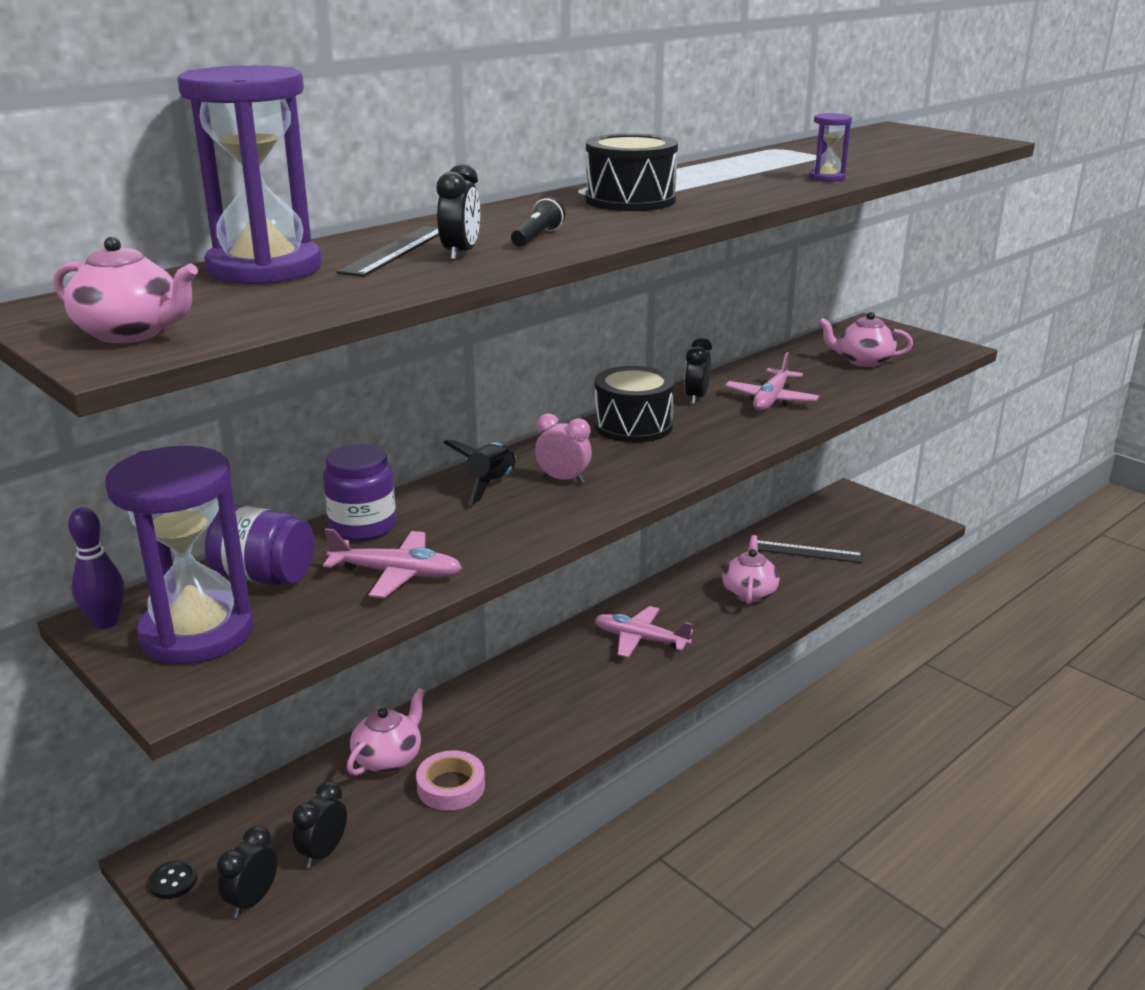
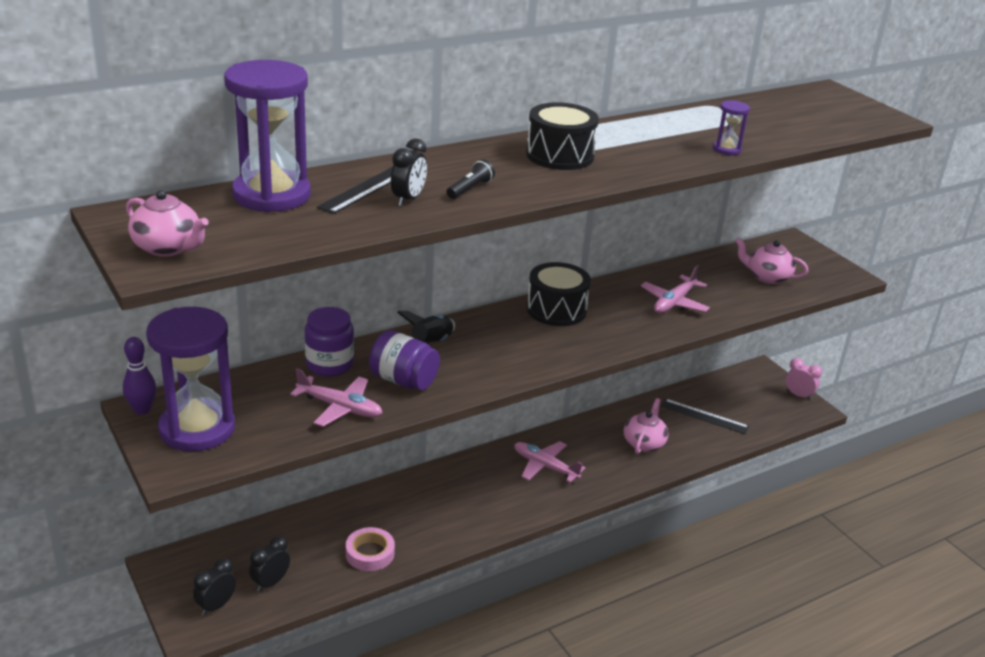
camera: 10 degrees right, 5 degrees up
black button [149,860,198,899] -> none
purple jar [205,504,314,585] -> purple jar moved to [369,330,440,390]
pink teapot [347,688,425,776] -> none
pink clock [535,413,592,484] -> pink clock moved to [786,358,822,400]
black clock [684,337,712,404] -> none

